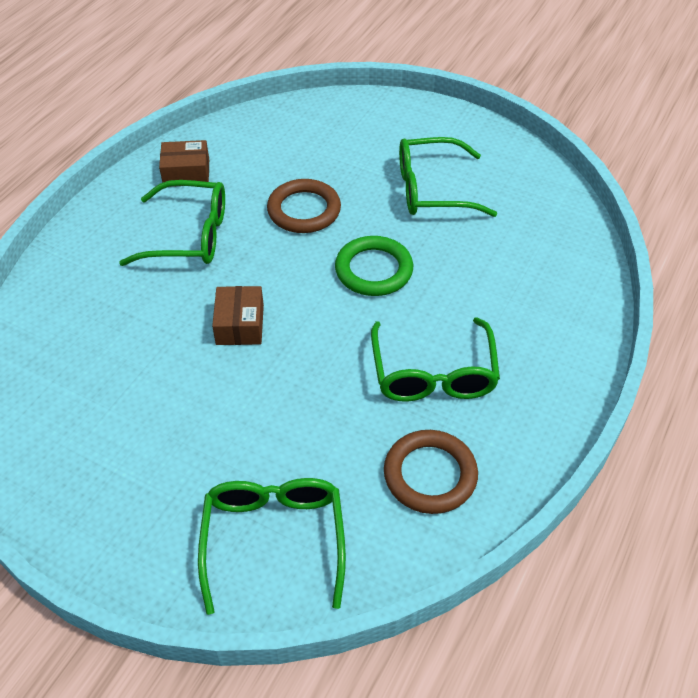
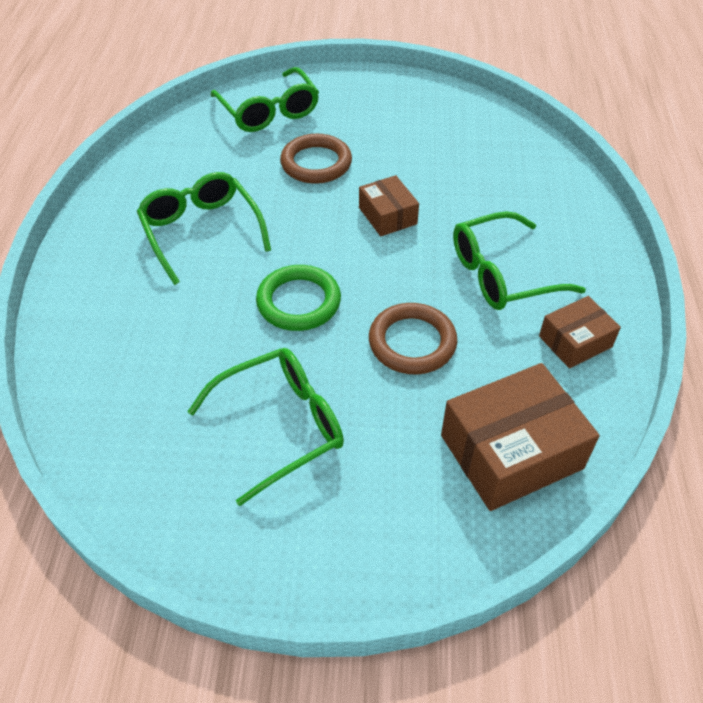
camera: 155 degrees right, 0 degrees up
brown ring [384,430,478,514] -> brown ring moved to [280,134,352,184]
none -> brown box [441,363,600,511]

